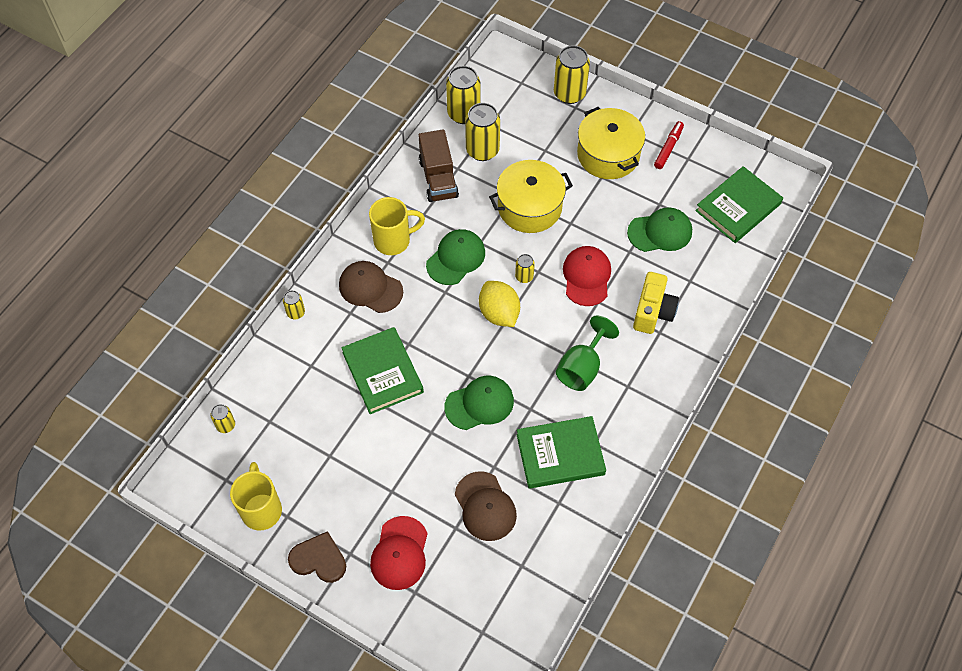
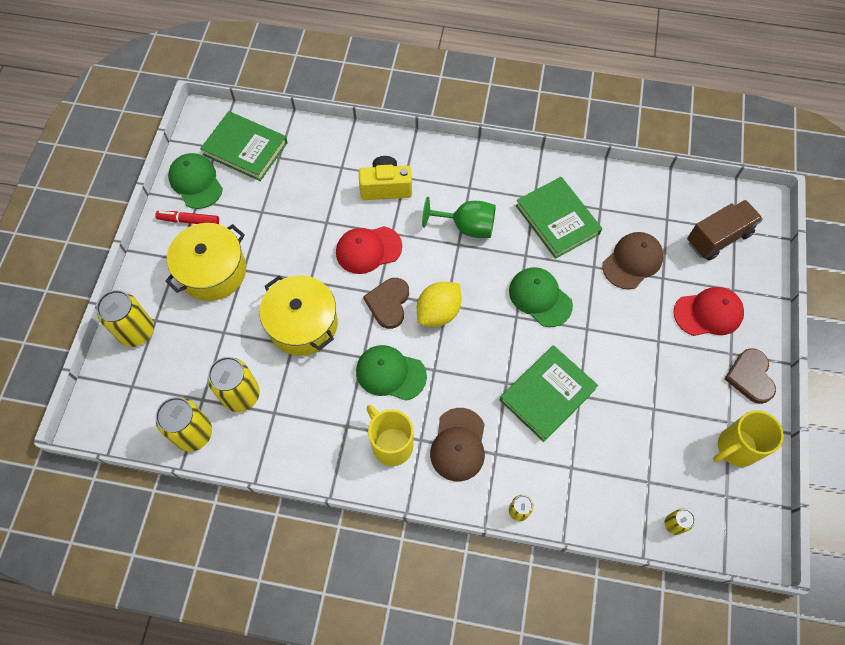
camera: 110 degrees left, 5 degrees up
brown truck [418,129,459,202] -> brown truck moved to [687,200,763,261]
yellow can [515,254,535,283] -> brown heart [363,278,409,329]
green cap [627,207,692,252] -> green cap moved to [168,153,223,209]

